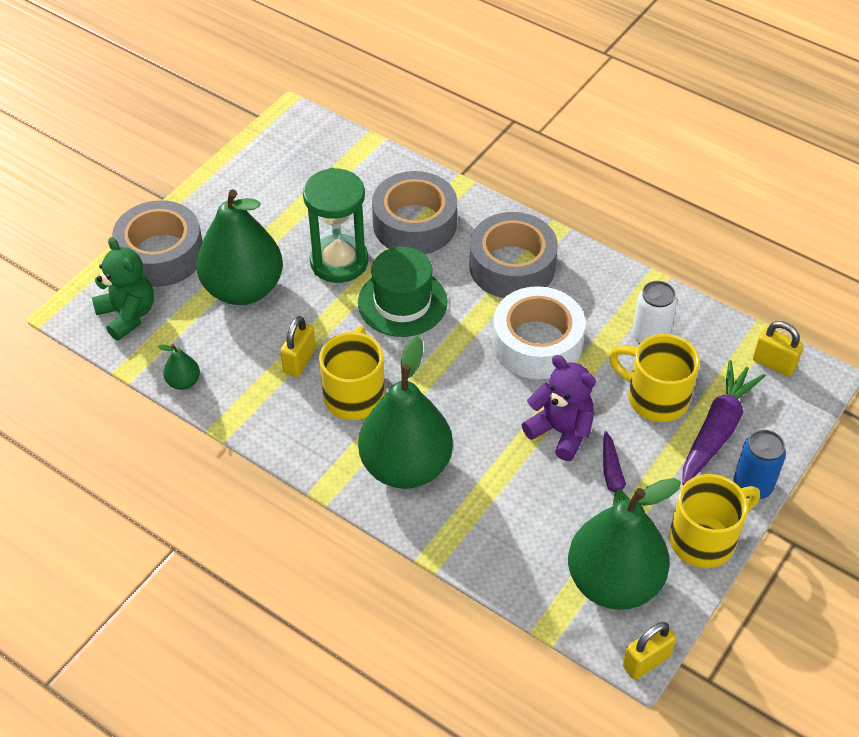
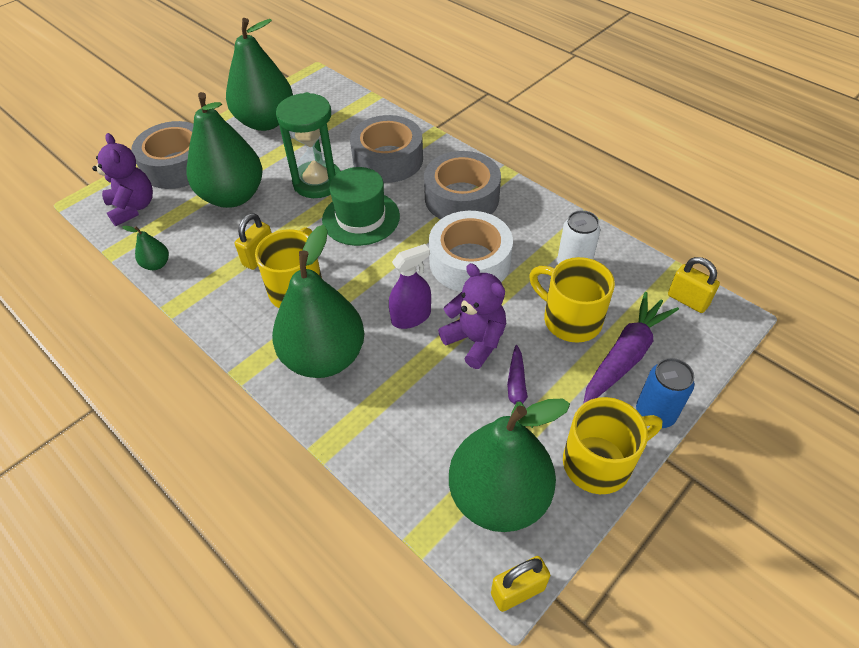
camera: 10 degrees right, 0 degrees up
green teddy bear [92,237,154,341] -> purple teddy bear [92,133,153,226]
none -> green pear [226,18,293,131]
none -> purple spray bottle [389,244,431,329]

